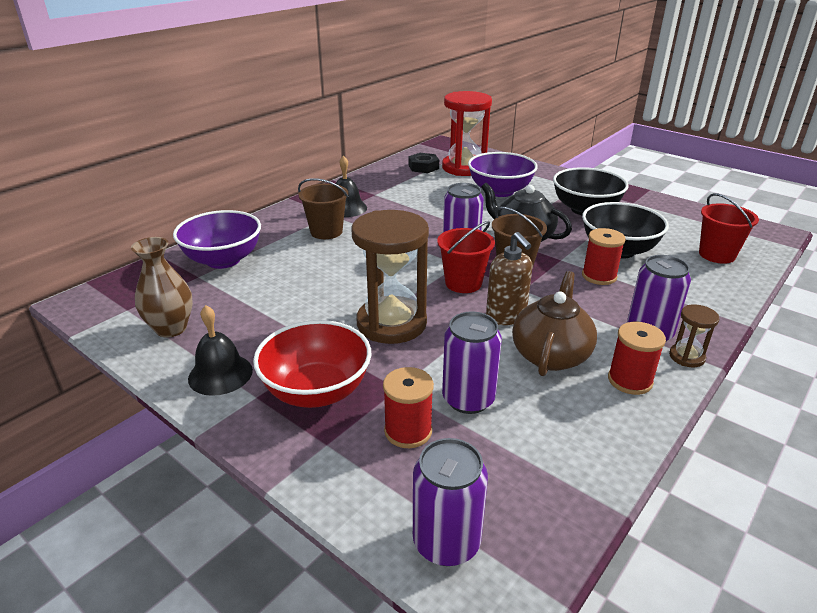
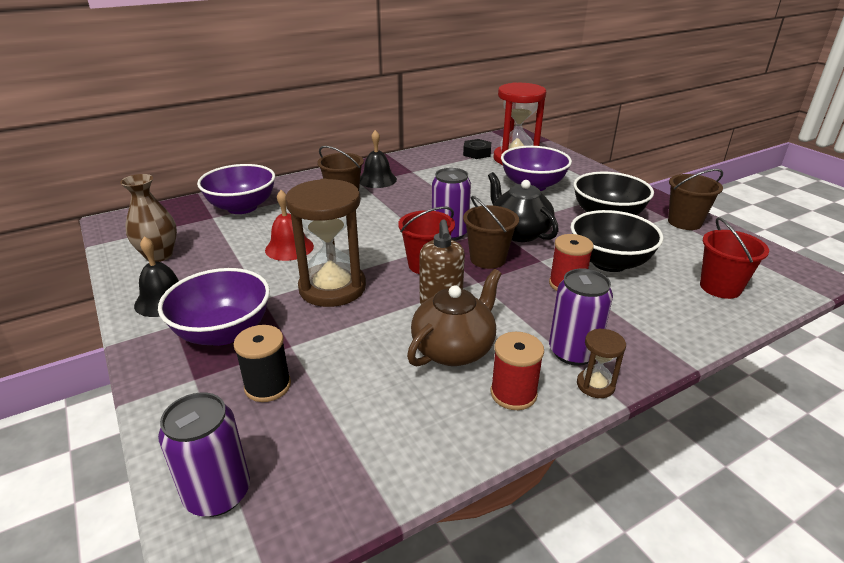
camera: 20 degrees right, 0 degrees up
red bowl [253,320,371,408] -> purple bowl [158,268,270,346]
red spool [383,367,434,448] -> black spool [234,325,291,402]
purple can [442,311,502,414] -> none
none -> red bell [265,190,314,261]
none -> brown bucket [668,169,723,230]

